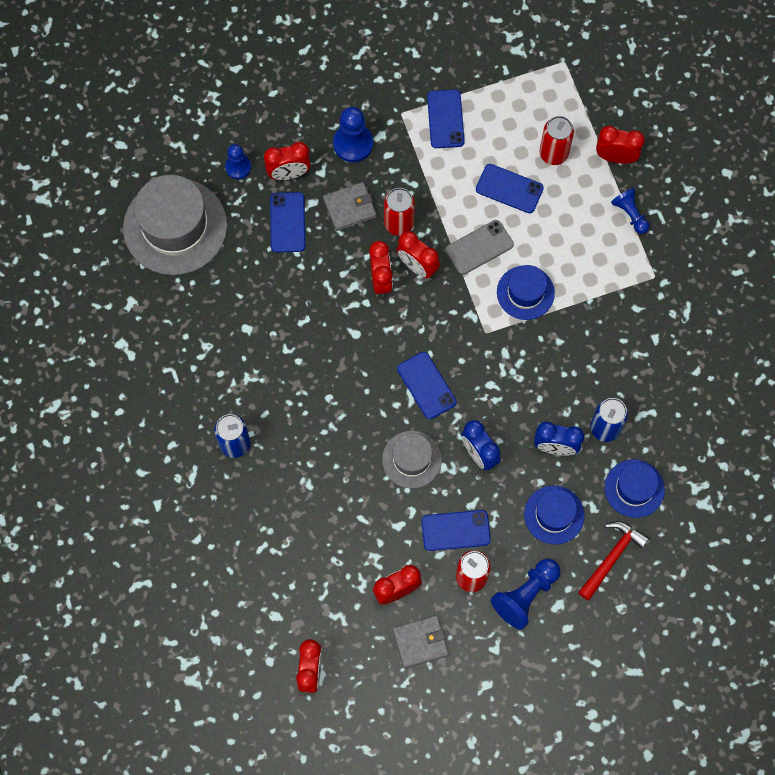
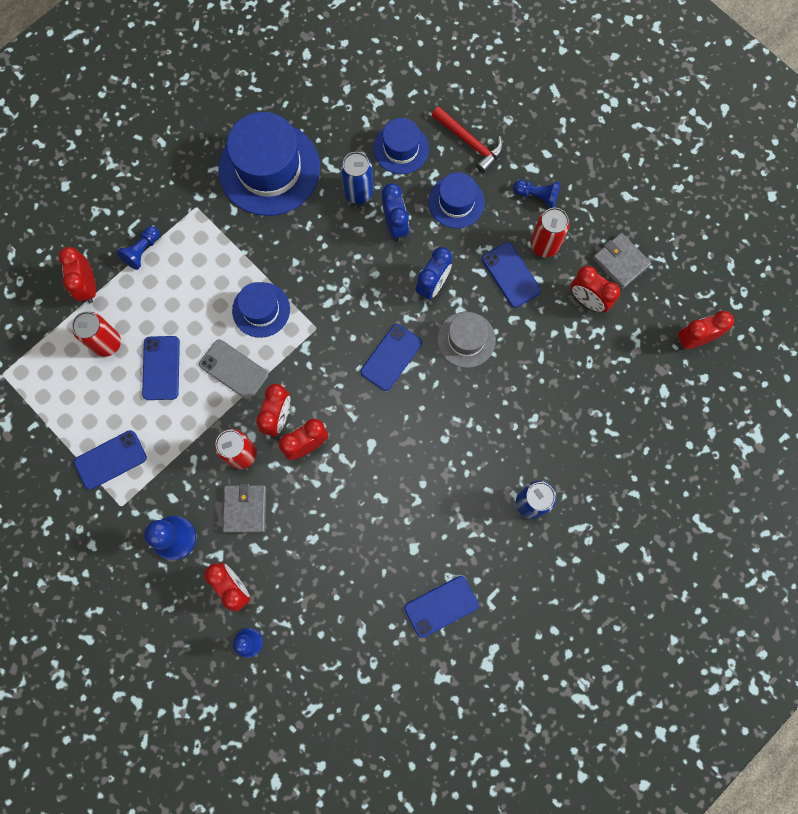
camera: 115 degrees left, 5 degrees up
grey hat [123,175,227,275] -> none
blue phone [270,192,305,253] -> blue phone moved to [404,576,479,638]
grey wallet [323,182,377,231] -> grey wallet turned 45 degrees clockwise [223,483,266,533]
blue pawn [491,559,560,630] -> blue pawn [513,180,560,208], size x0.64
red hammer [578,521,649,601] -> red hammer turned 150 degrees counterclockwise [432,107,503,173]
none -> blue hat [218,112,320,216]

